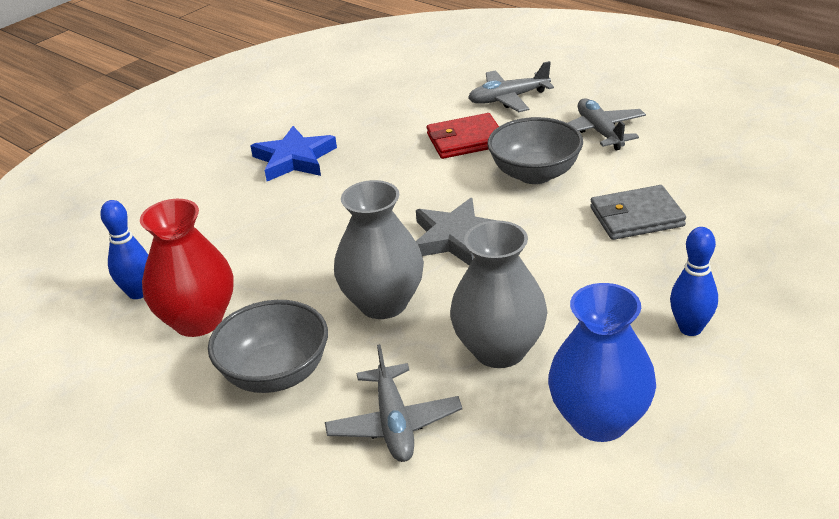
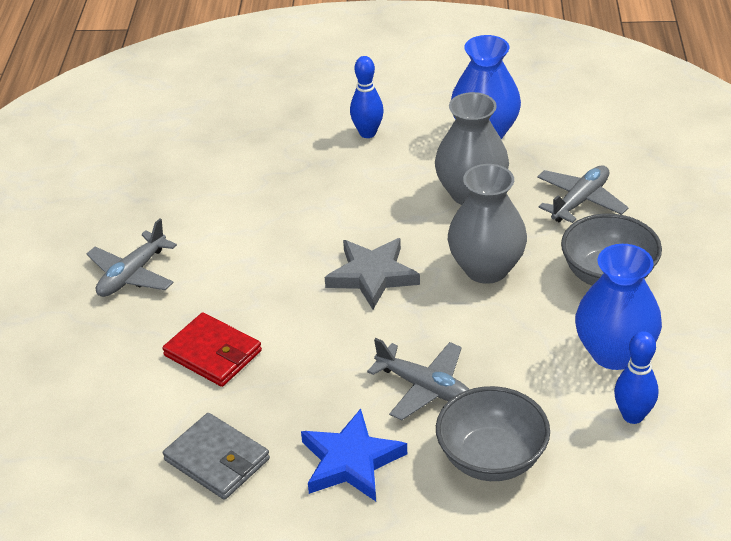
camera: 130 degrees left, 5 degrees up
red vase [140,199,233,337] -> blue vase [575,244,662,370]
grey plane [468,61,554,112] -> grey plane moved to [367,338,470,420]
grey bowl [487,117,583,184] -> grey bowl moved to [436,386,550,481]
grey wallet [590,185,686,240] -> grey wallet moved to [163,413,270,500]

